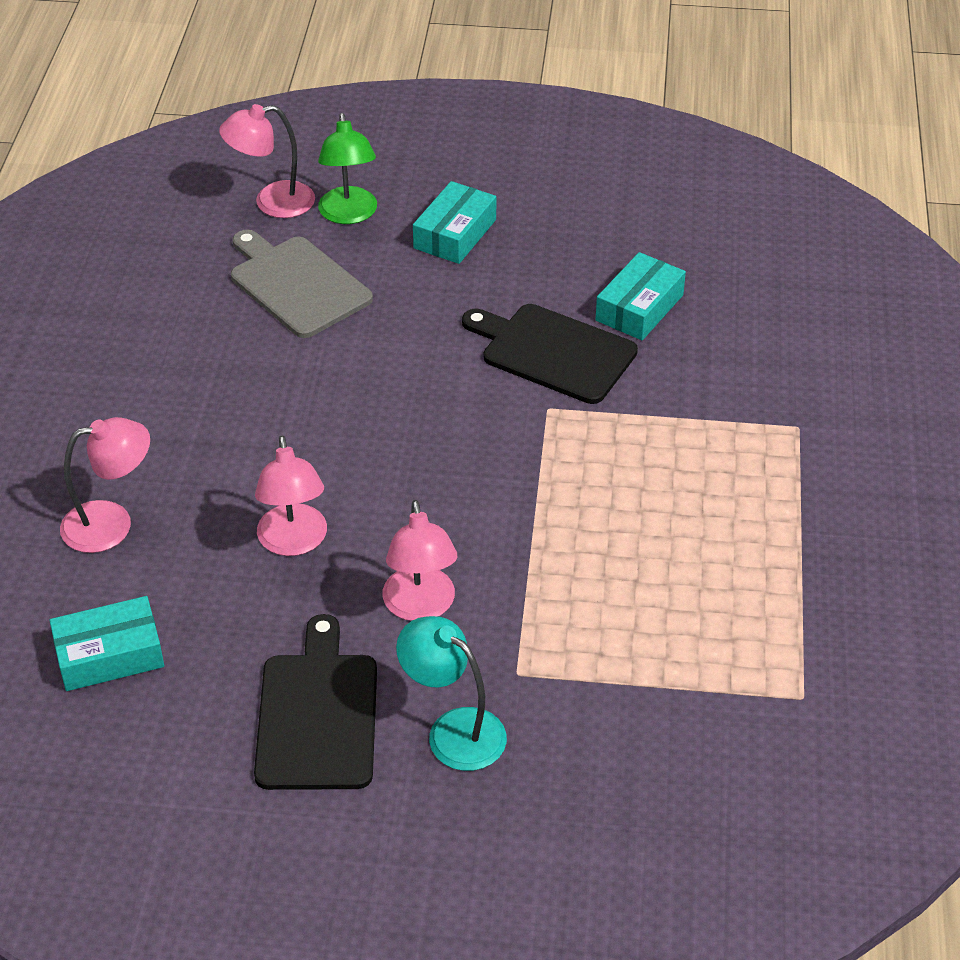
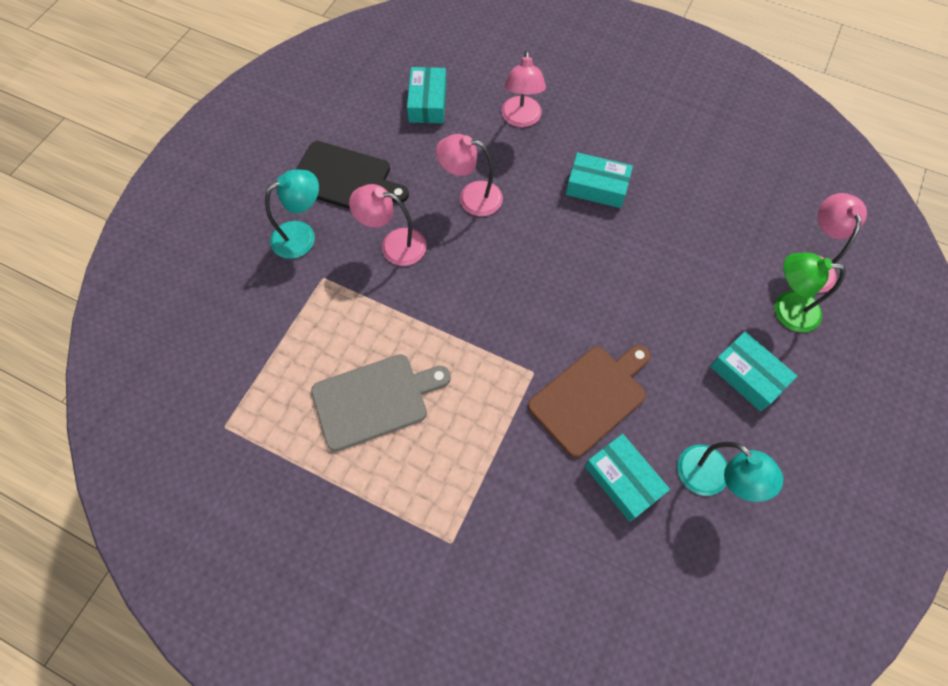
camera: 110 degrees right, 20 degrees up
grey cutting board [231,230,373,338] -> grey cutting board moved to [311,354,451,451]
black cutting board [462,304,638,404] -> brown cutting board [528,345,651,458]
none -> turquoise box [566,152,633,208]
none -> turquoise lamp [677,442,783,502]

